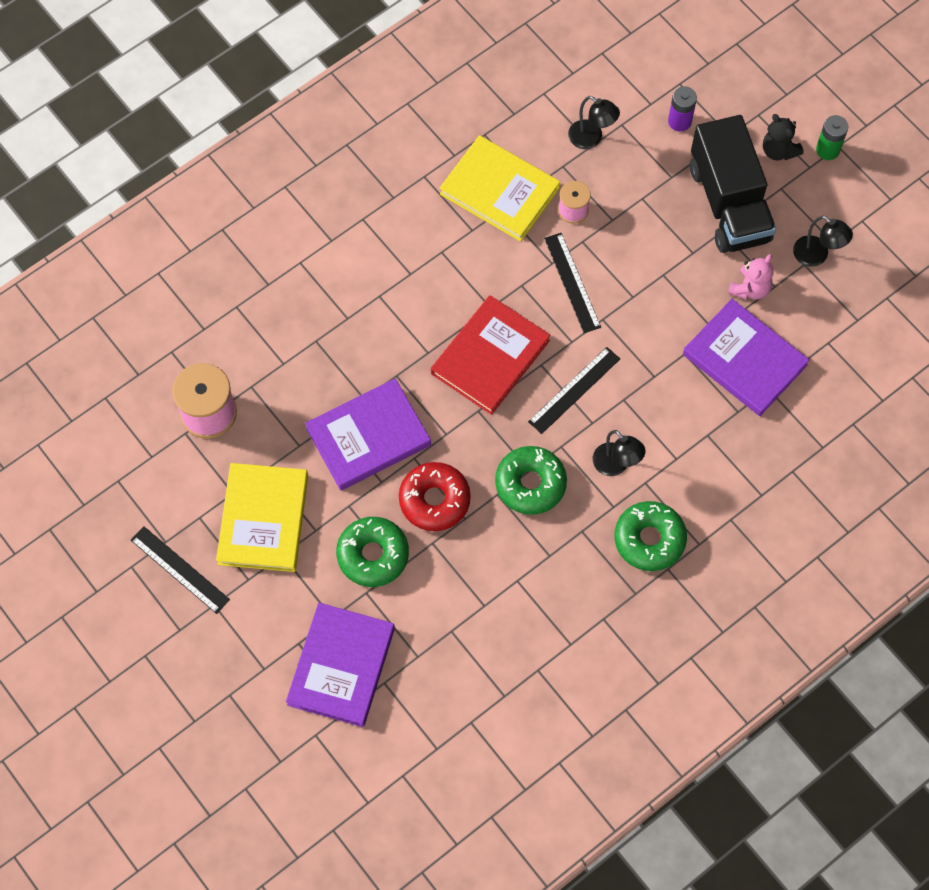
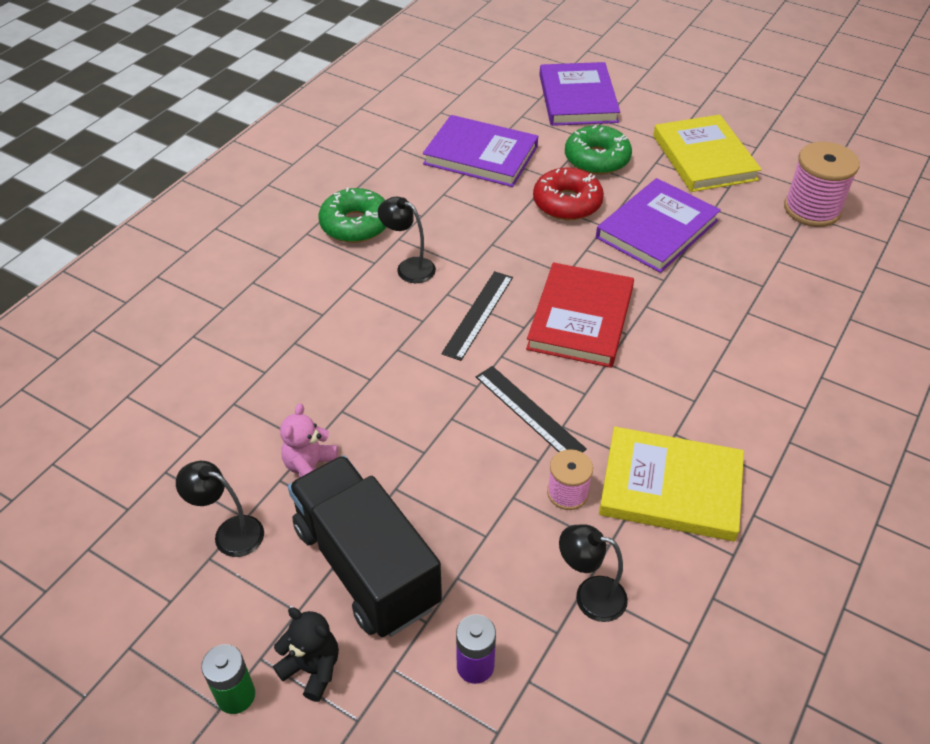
camera: 160 degrees right, 20 degrees down
black ruler [131,526,230,614] -> none
green donut [495,446,567,515] -> none
purple book [683,299,809,416] -> purple book moved to [423,115,538,187]

